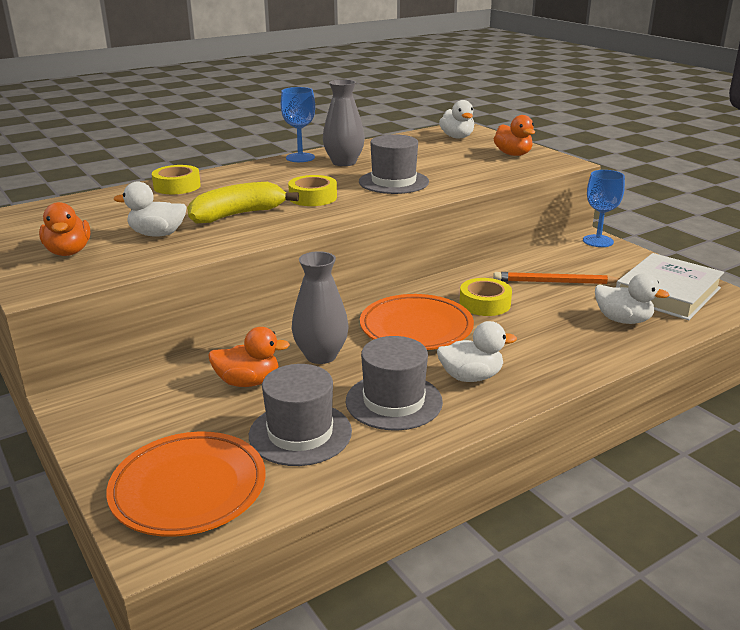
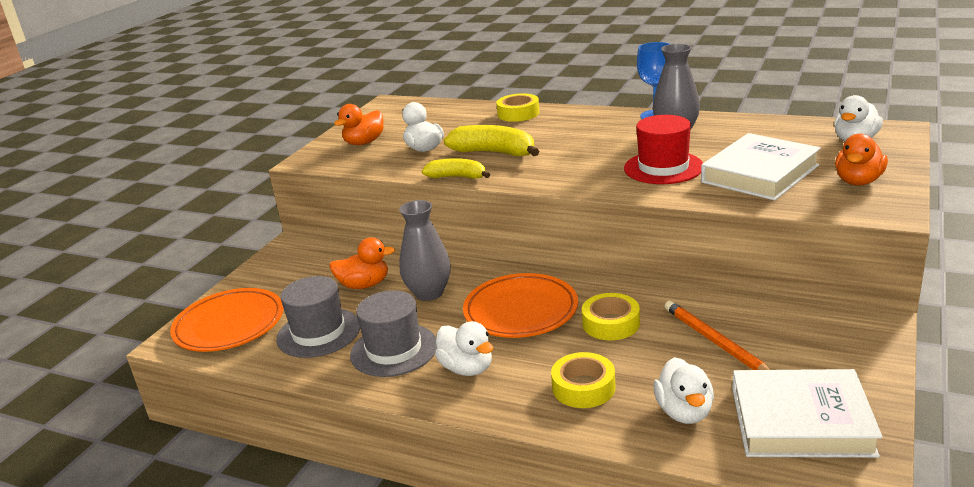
camera: 60 degrees right, 0 degrees up
orange duck [208,327,290,387] -> orange duck turned 60 degrees counterclockwise [329,237,395,289]
yellow tape [288,175,337,206] -> yellow tape moved to [551,352,616,408]
grey hat [359,134,429,194] -> red hat [624,115,703,184]
blue goblet [583,170,625,247] -> none
none -> yellow banana [422,158,490,179]
none -> white book [701,133,821,201]

